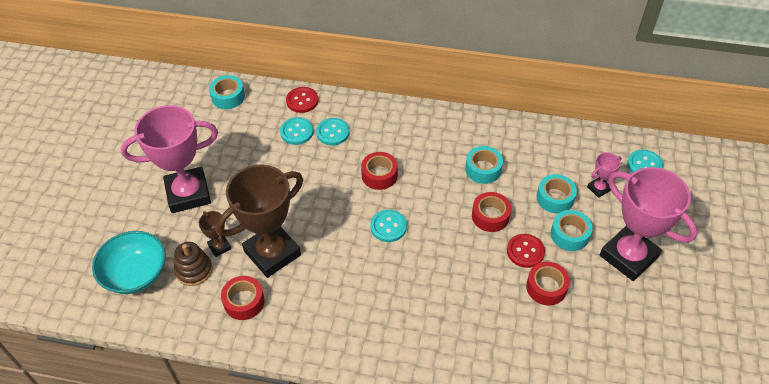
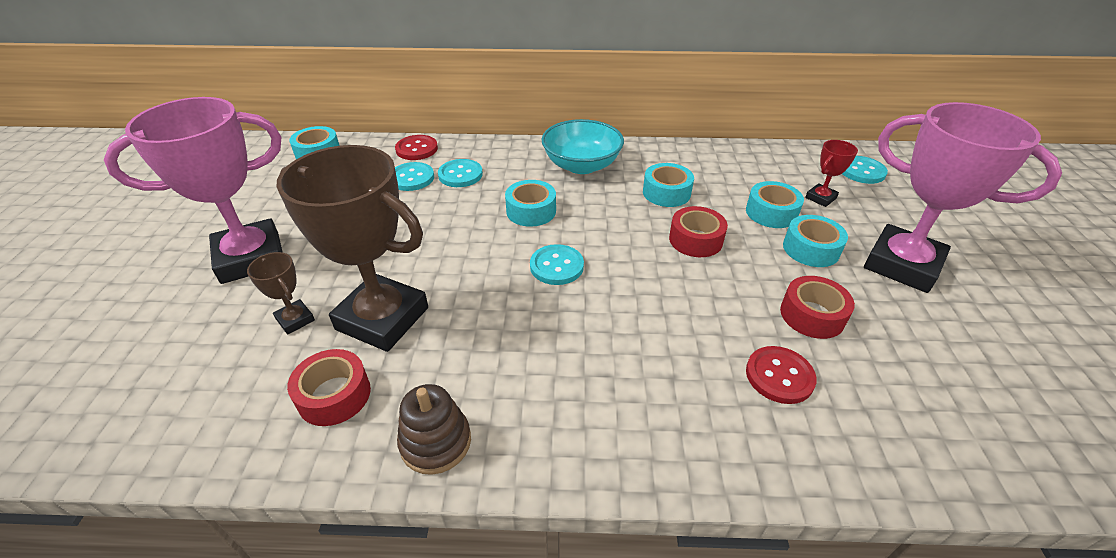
camera: 10 degrees left, 10 degrees down
turquoise bowl [92,231,166,294] -> turquoise bowl moved to [541,119,624,174]
brown stacking toy [174,242,213,286] -> brown stacking toy moved to [397,384,471,475]
brown trophy [217,164,303,278] -> brown trophy turned 75 degrees clockwise [277,145,428,352]
red tape [361,152,398,190] -> turquoise tape [505,180,556,227]
red button [507,234,545,268] -> red button moved to [746,346,817,404]
pink trophy [587,152,622,198] -> red trophy [805,140,858,207]

